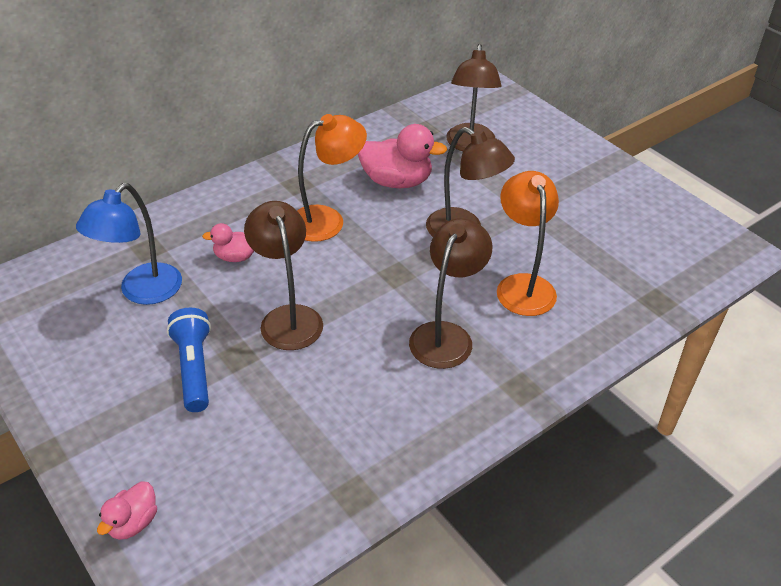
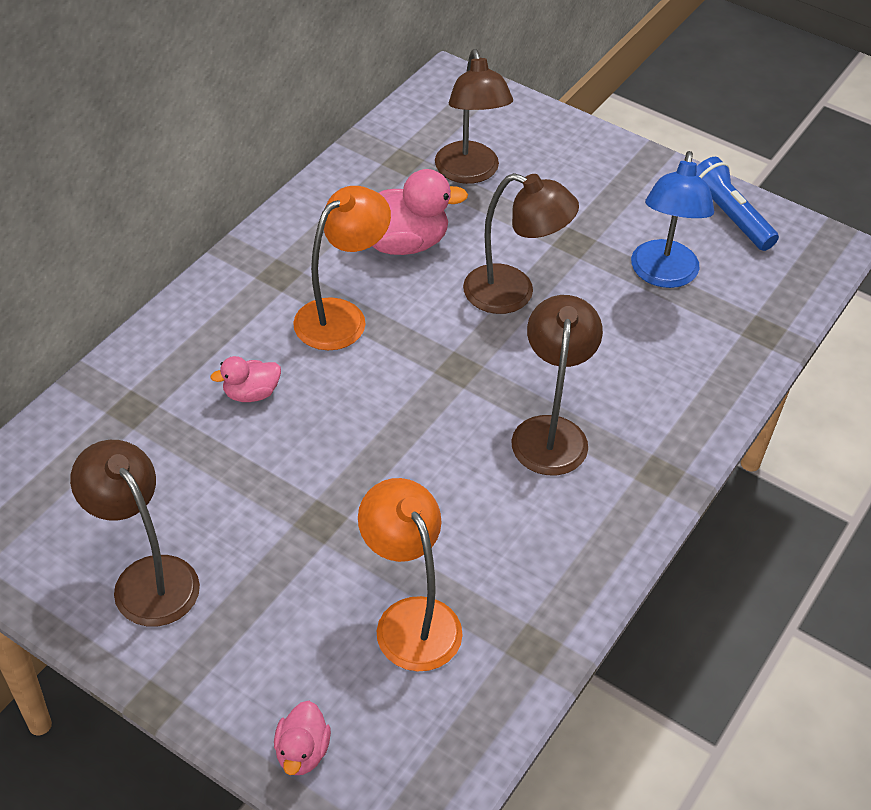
camera: 20 degrees left, 5 degrees up
blue lamp [76,183,182,305] -> blue lamp moved to [631,151,714,288]
blue flashlight [167,308,211,412] -> blue flashlight moved to [696,157,779,251]
brown lamp [244,201,323,350] -> brown lamp moved to [70,440,200,627]
orange lamp [497,171,559,316] -> orange lamp moved to [358,478,463,671]

